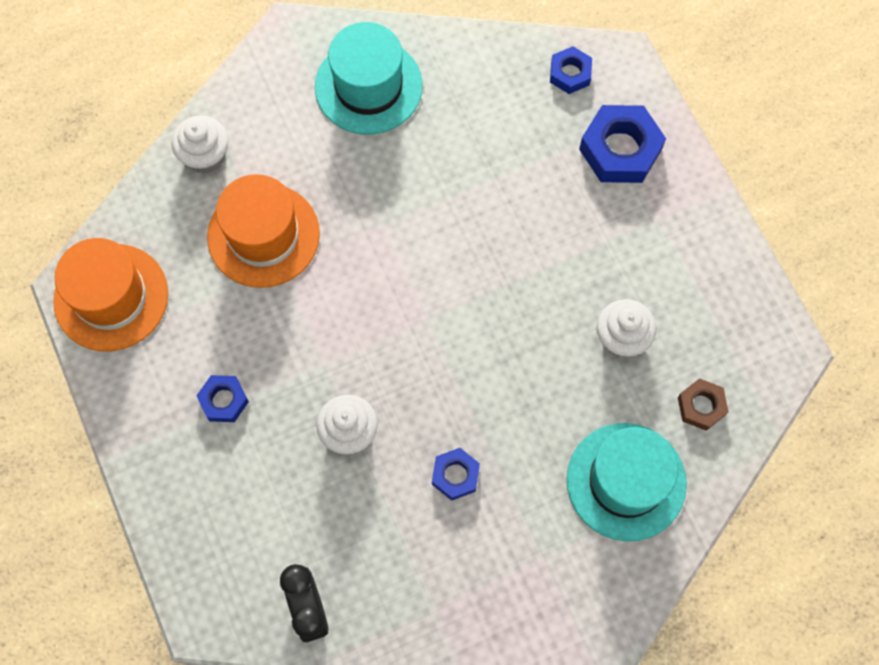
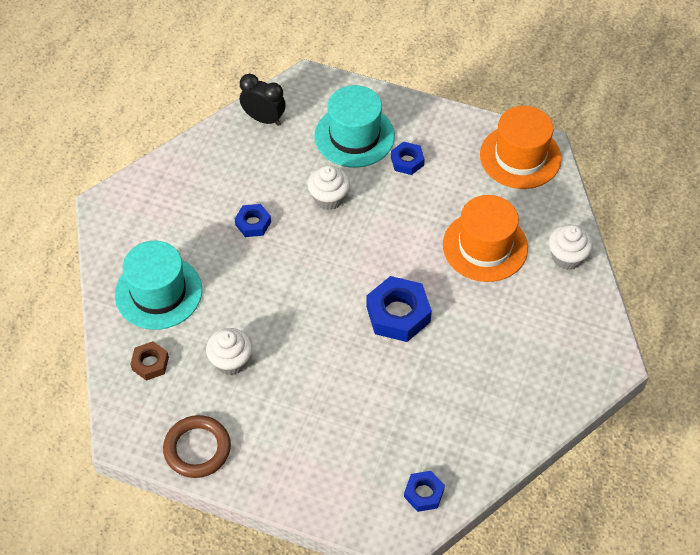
camera: 135 degrees right, 15 degrees down
turquoise hat [315,22,423,135] -> turquoise hat moved to [315,85,395,168]
blue nut [579,105,666,183] -> blue nut moved to [366,276,432,342]
none -> brown ring [163,415,231,478]

